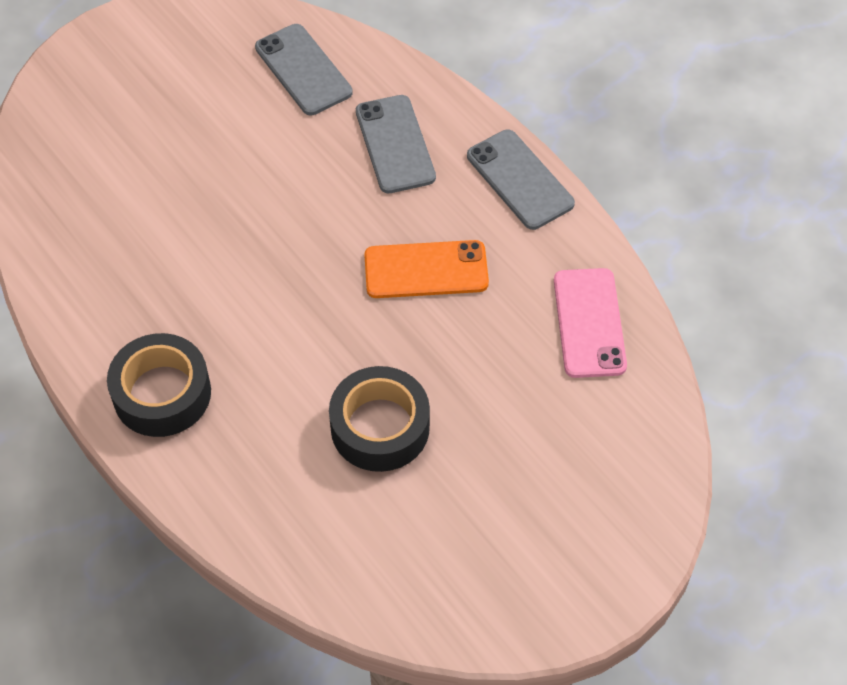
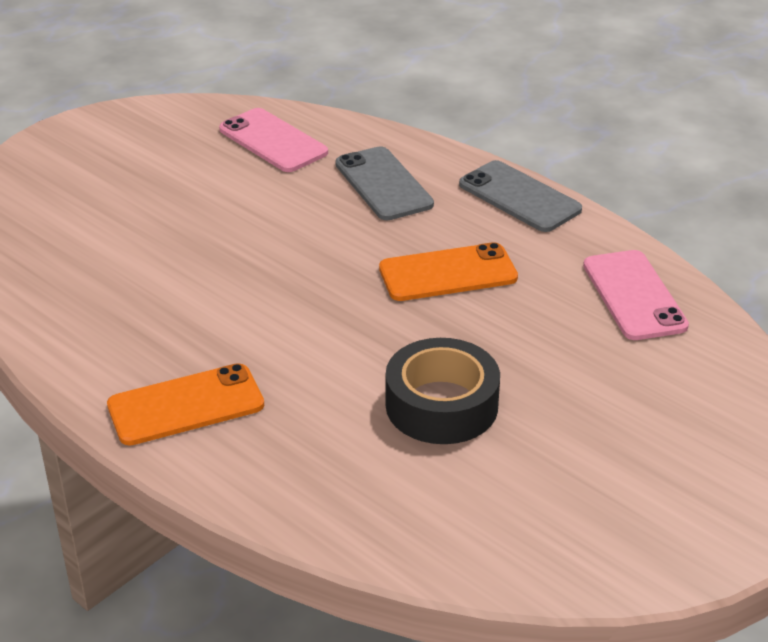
camera: 10 degrees left, 20 degrees down
black tape [107,333,211,437] -> orange phone [107,363,264,446]
grey phone [255,24,353,115] -> pink phone [219,108,328,172]

